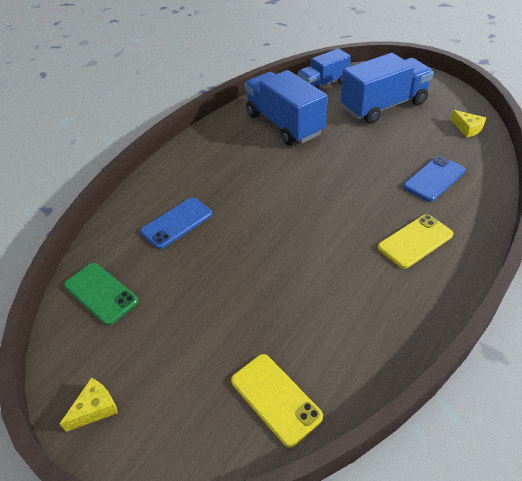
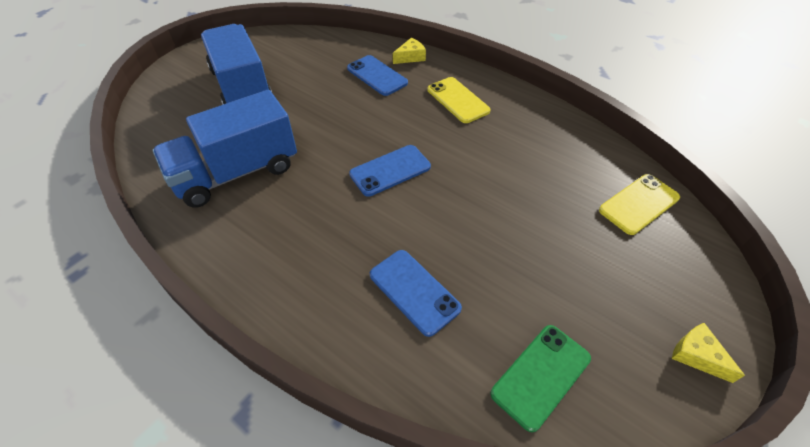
camera: 90 degrees left, 5 degrees up
blue truck [298,49,351,89] -> none
yellow cheese [451,110,486,138] -> yellow cheese moved to [393,38,426,64]
none -> blue phone [349,145,431,197]

